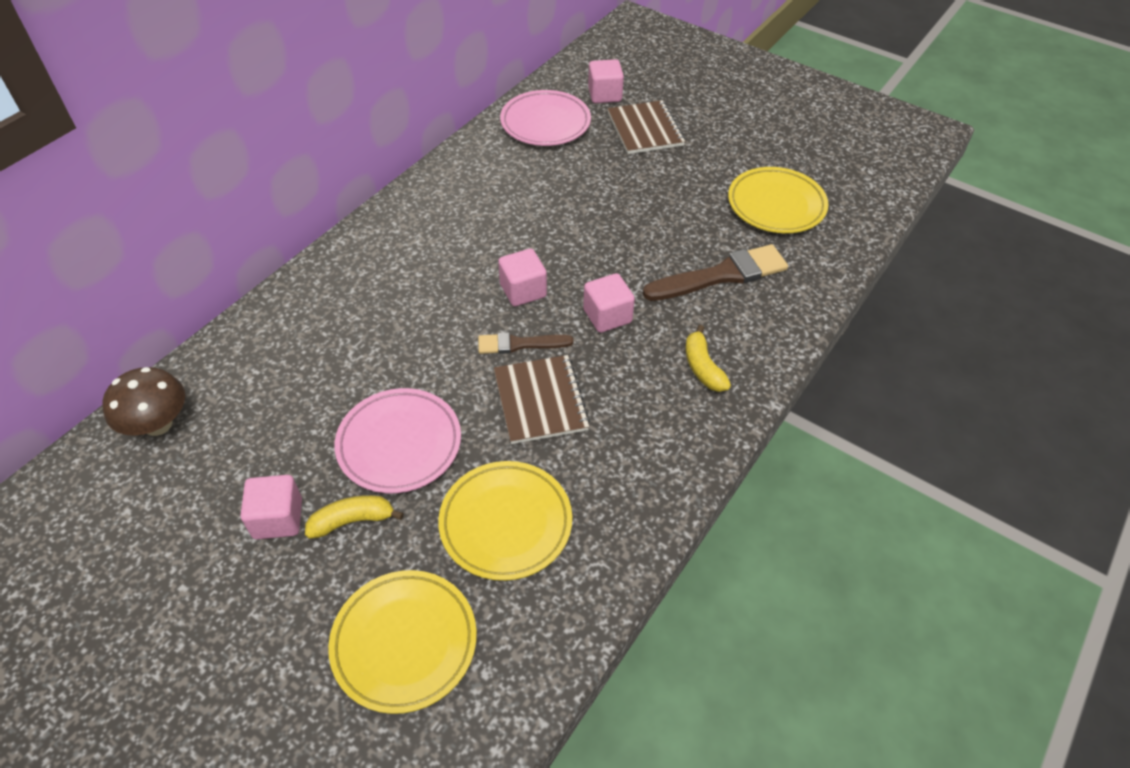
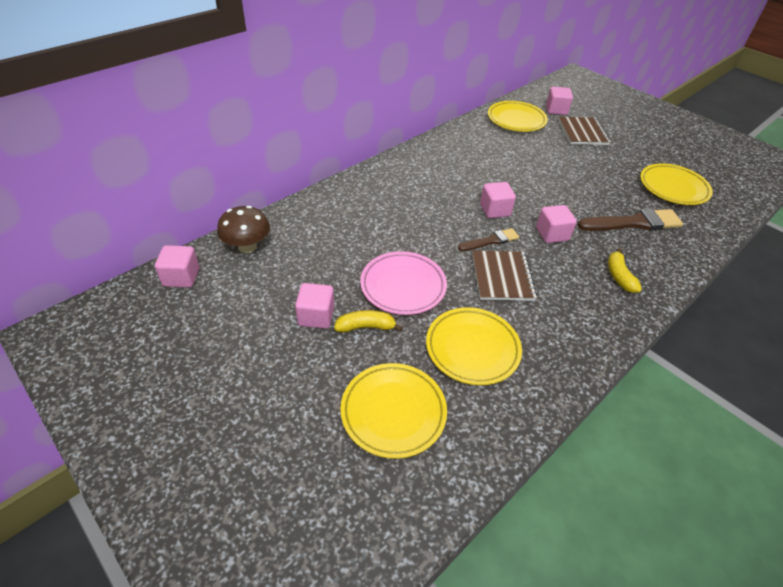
camera: 10 degrees right, 5 degrees down
brown brush [478,332,574,354] -> brown brush turned 150 degrees clockwise [458,228,519,251]
pink plate [500,90,591,146] -> yellow plate [488,101,548,132]
none -> pink cube [155,245,199,287]

